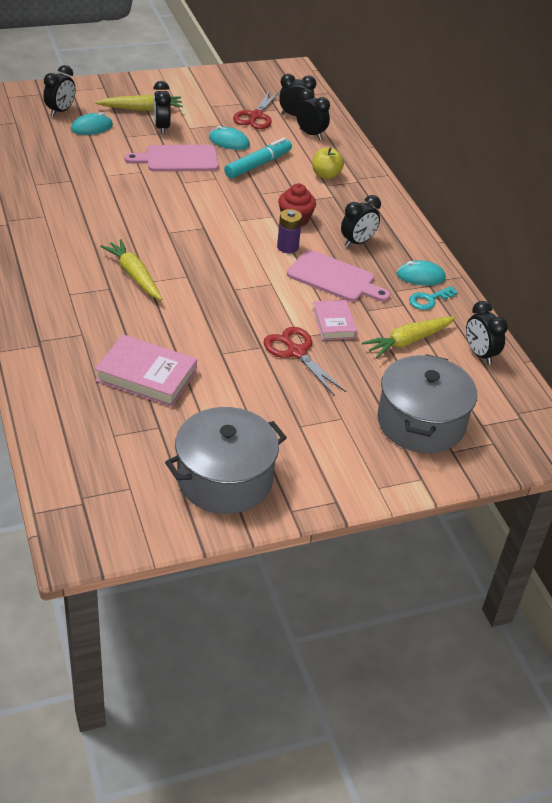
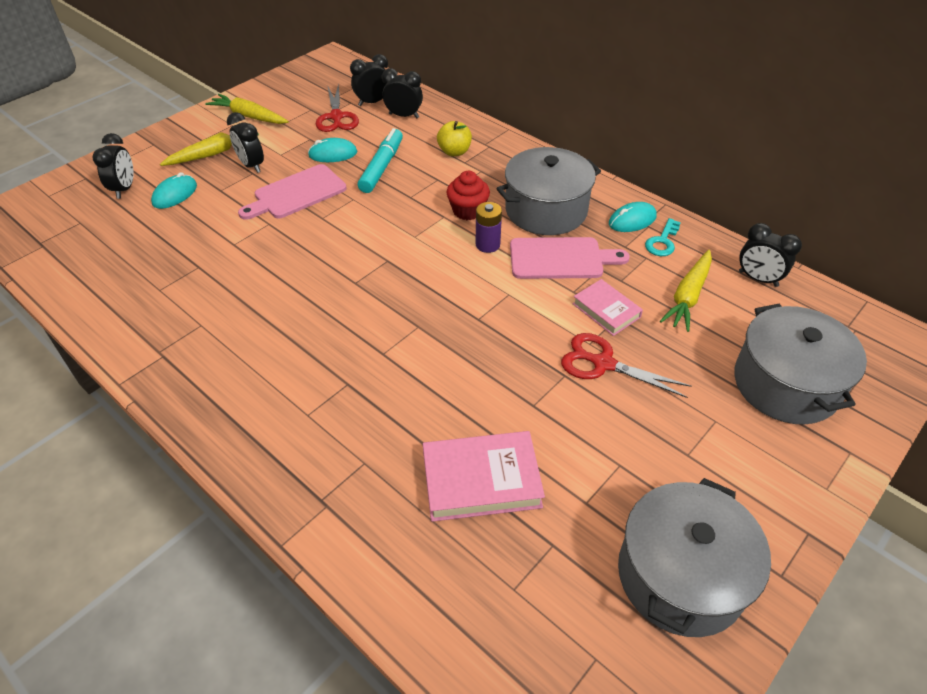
camera: 25 degrees left, 5 degrees up
yellow carrot [100,239,162,300] -> yellow carrot moved to [205,94,289,124]
black clock [341,195,381,248] -> grey pot [496,147,601,235]

